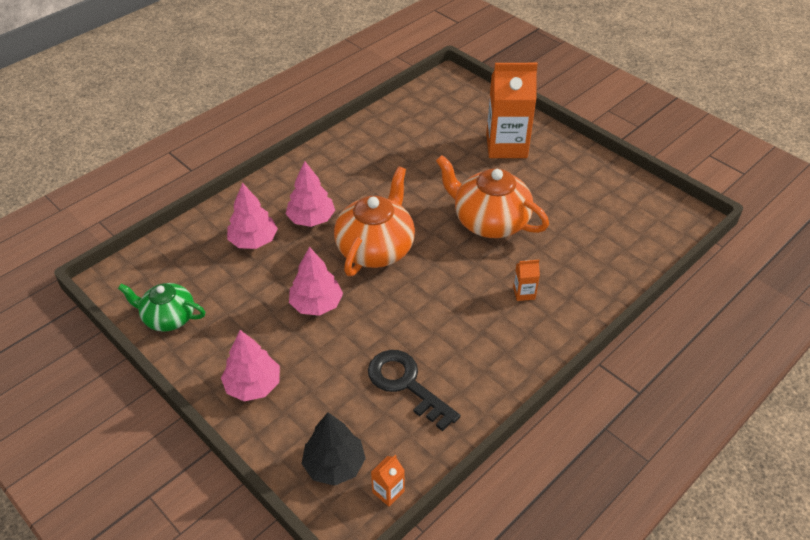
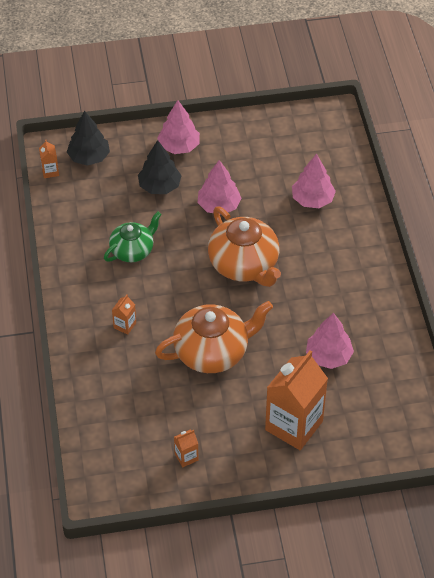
camera: 125 degrees right, 5 degrees up
green teapot [118,283,205,332] -> green teapot moved to [104,212,161,262]
pink tree [286,161,335,227] -> pink tree moved to [306,313,354,369]
black key [368,350,460,431] -> none
none -> black tree [138,140,182,194]
none -> orange carton [174,430,198,467]

